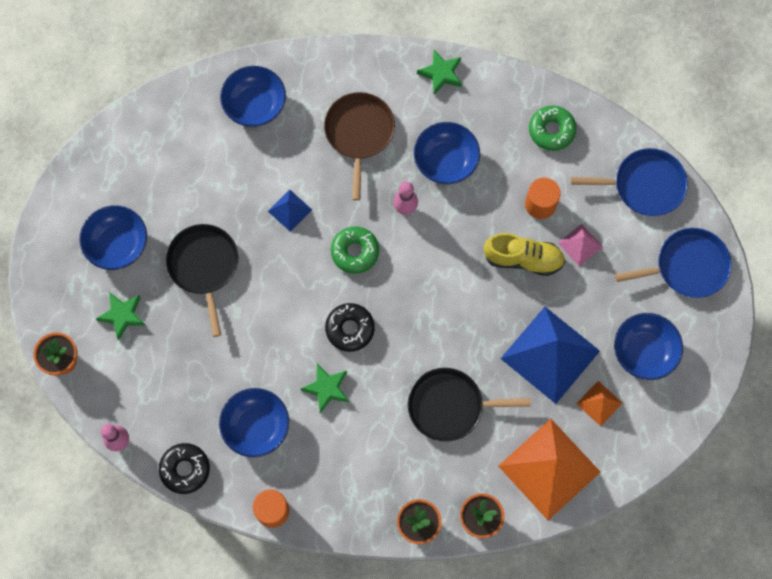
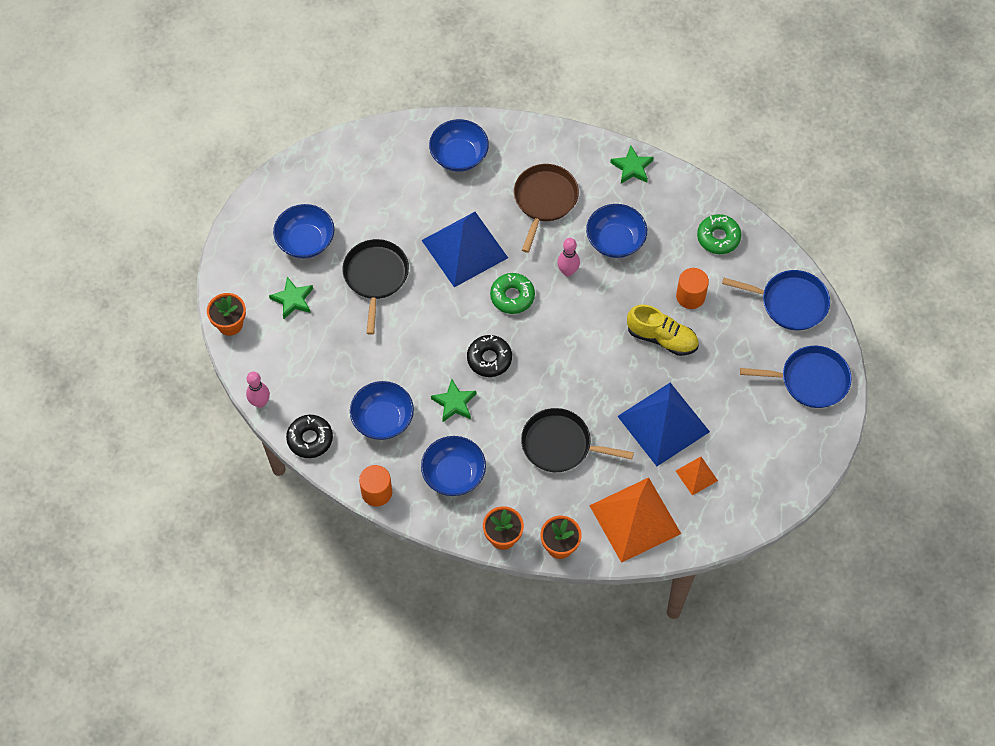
camera: 15 degrees right, 10 degrees down
blue pyramid [268,190,312,232] -> blue pyramid [422,212,508,287], size x2.17
pink pyramid [558,224,603,267] -> none
blue bowl [614,313,683,380] -> blue bowl moved to [421,436,486,496]

